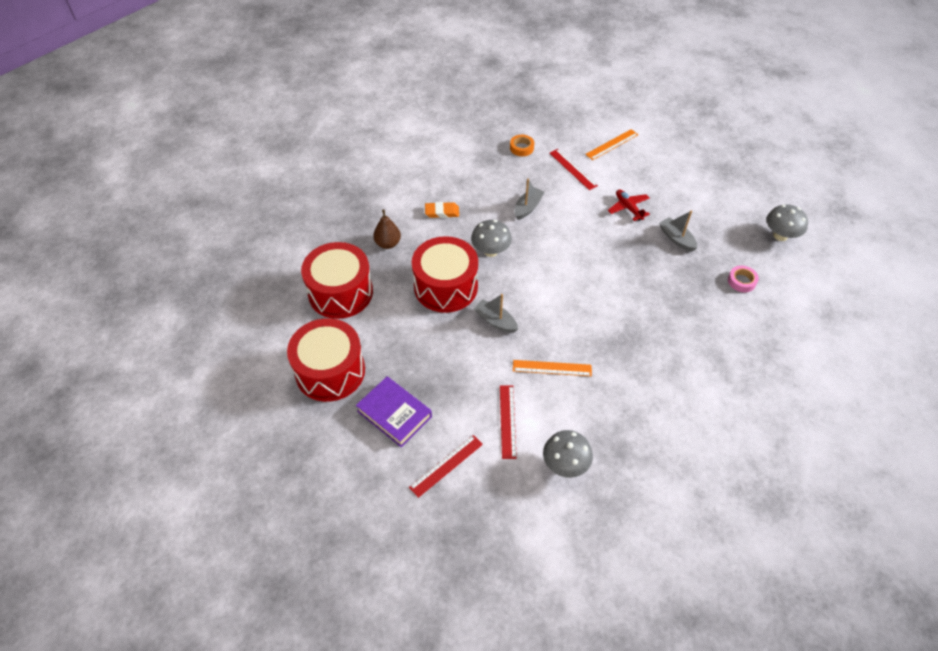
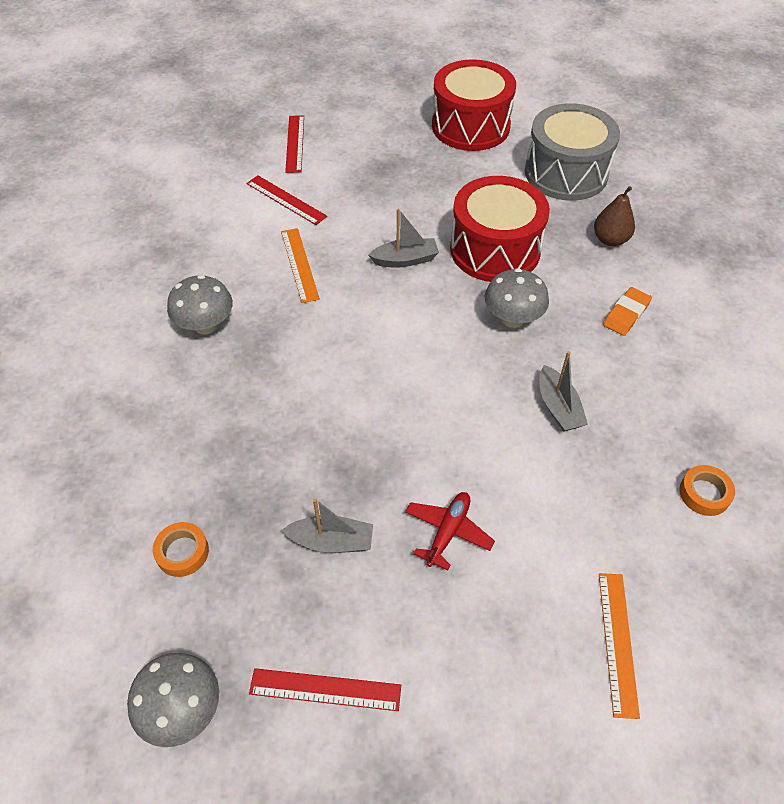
camera: 130 degrees right, 0 degrees up
red drum [301,242,373,319] -> grey drum [525,103,620,201]
purple book [356,376,432,447] -> none
orange ruler [513,360,592,376] -> orange ruler turned 60 degrees counterclockwise [281,228,320,303]
grey mushroom [543,430,593,478] -> grey mushroom moved to [167,275,233,334]
red ruler [550,149,598,190] -> red ruler moved to [249,668,401,711]
red plane [608,189,650,221] -> red plane turned 75 degrees counterclockwise [405,492,495,570]
pink tape [728,266,759,292] -> orange tape [153,522,209,577]

